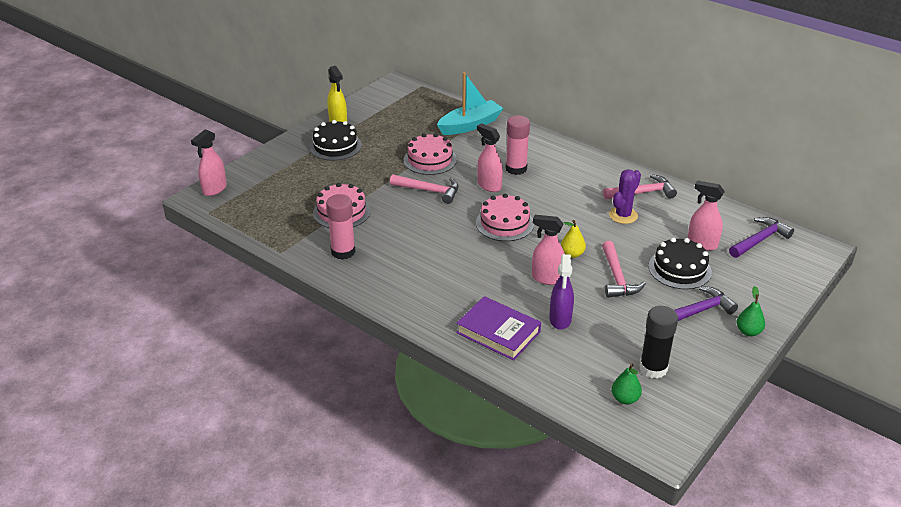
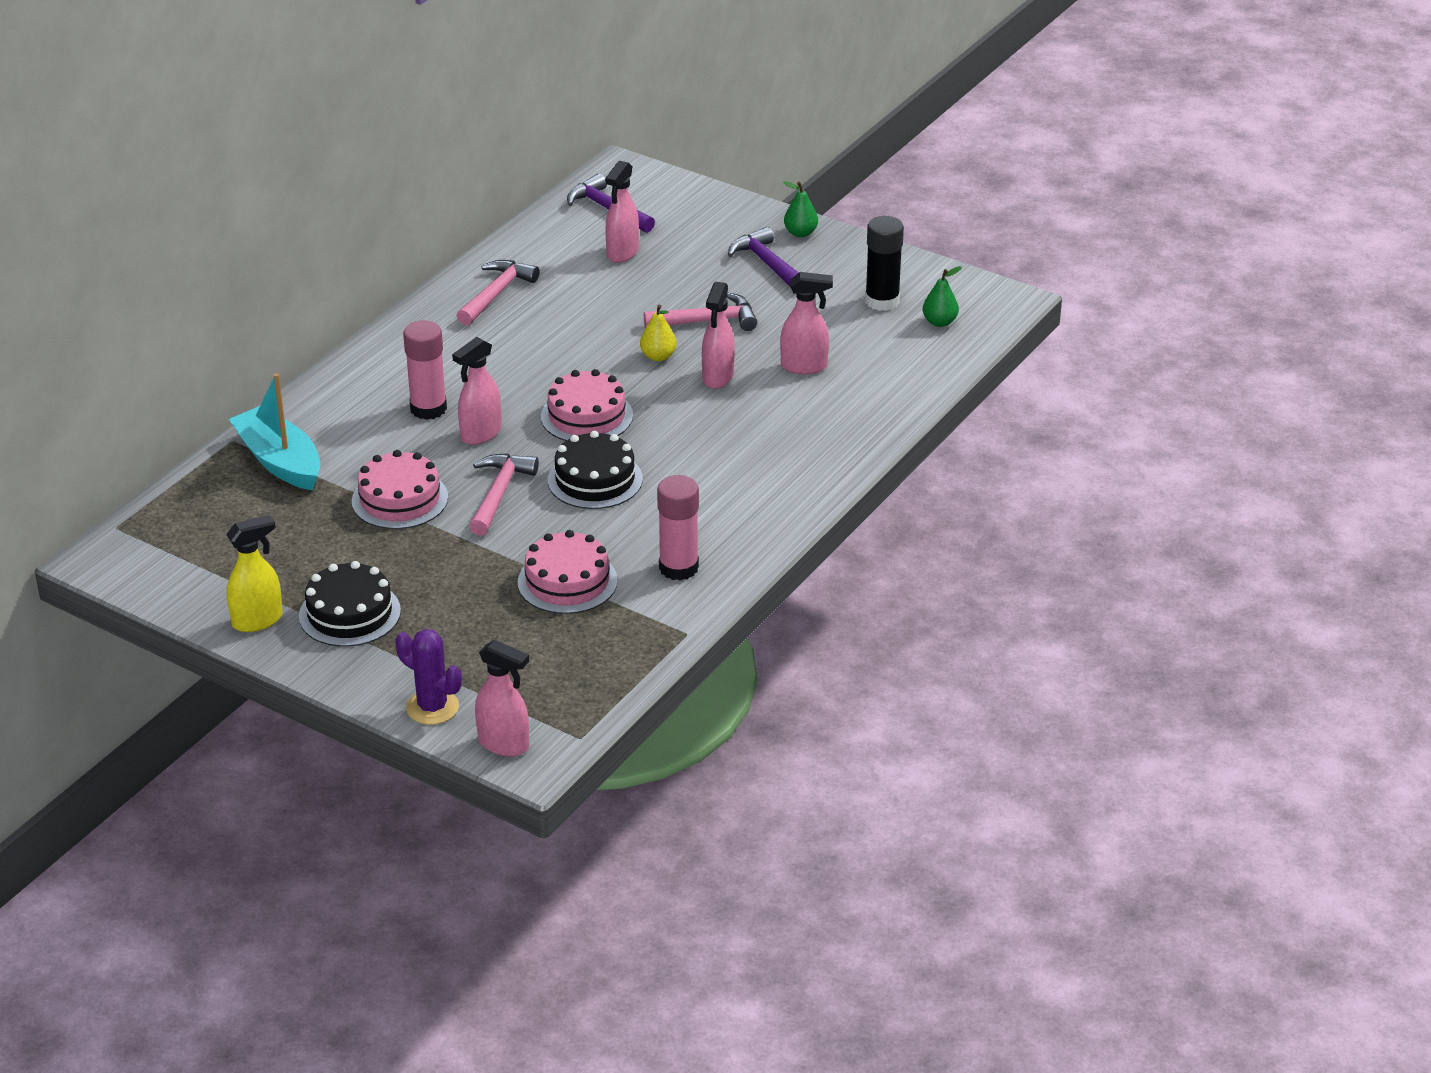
camera: 95 degrees left, 0 degrees up
purple book [456,296,541,360] -> none
purple spray bottle [549,254,574,330] -> pink spray bottle [780,272,833,374]
pink hammer [603,174,677,199] -> pink hammer turned 45 degrees clockwise [457,260,540,326]
purple cactus [609,169,641,224] -> purple cactus moved to [395,629,462,725]
black cake [648,238,712,289] -> black cake moved to [548,431,643,509]

